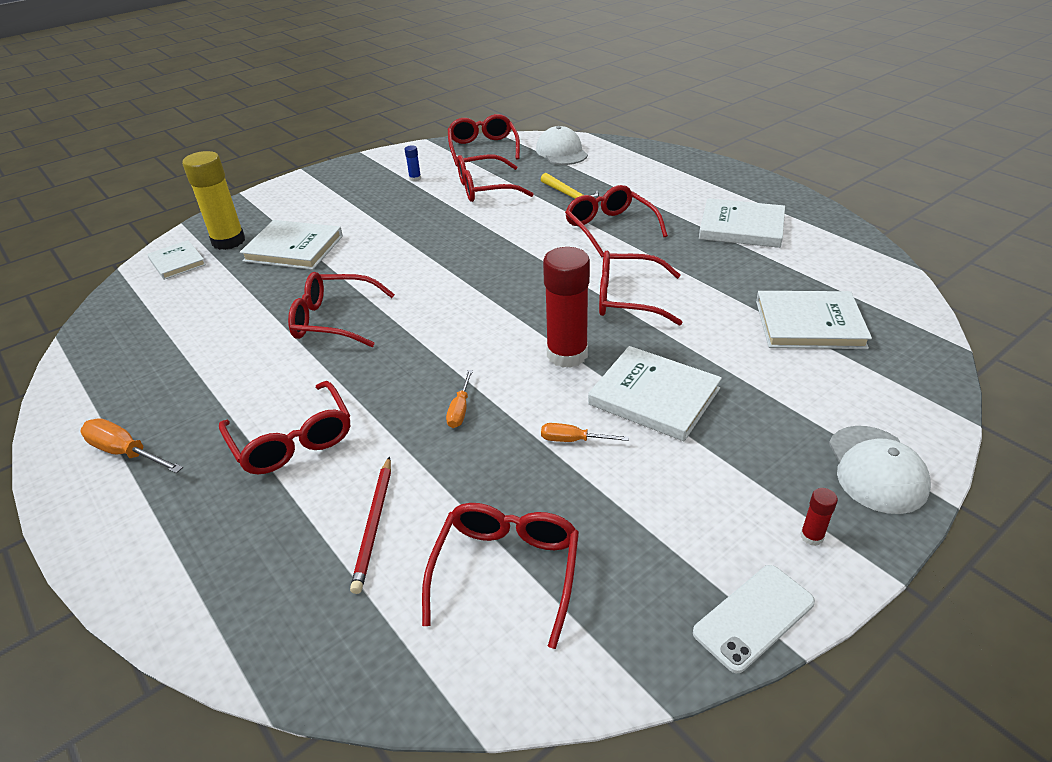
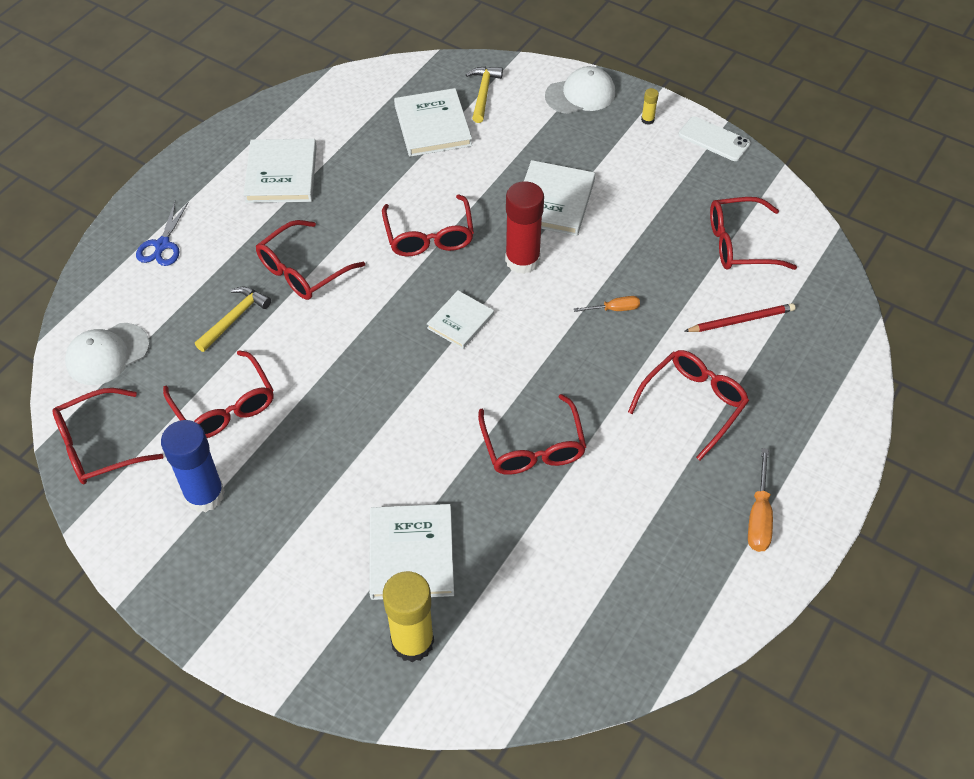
camera: 110 degrees left, 15 degrees up
white book [147,240,206,280] -> white book moved to [427,290,494,349]
blue glue stick [405,145,421,181] -> blue glue stick [161,420,225,512], size x2.42
orange screwdriver [541,423,629,442] -> none
red glue stick [800,488,838,546] -> yellow glue stick [641,88,659,125]
none -> blue scissors [136,202,189,266]
none -> yellow hammer [466,66,503,123]

